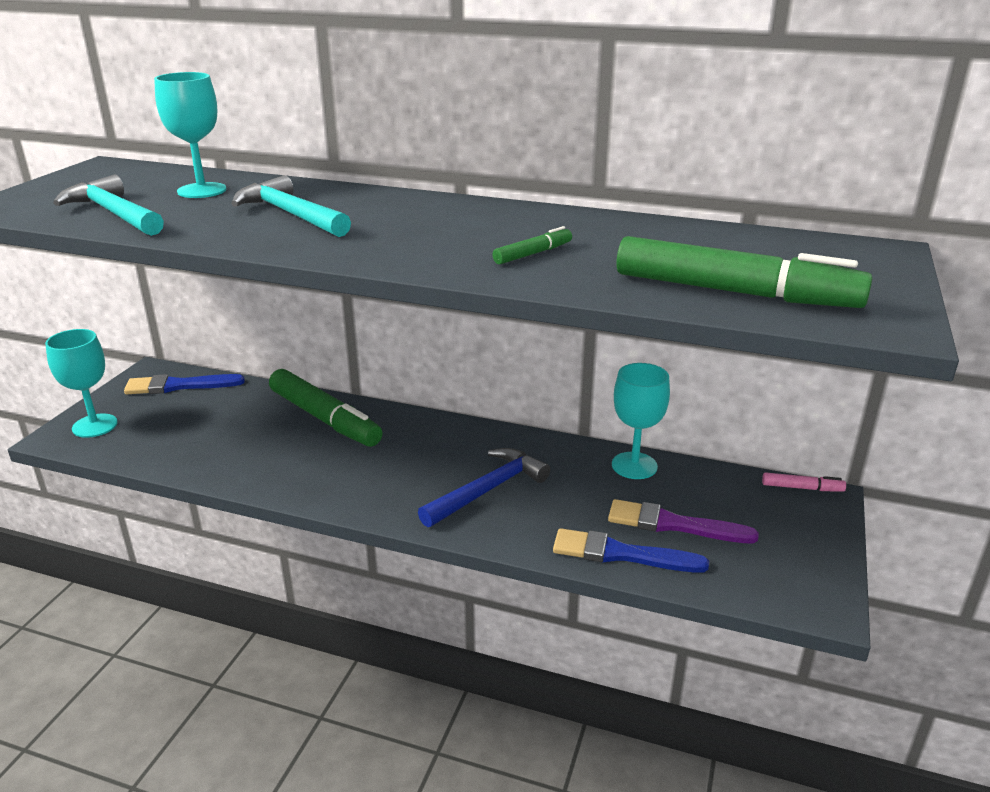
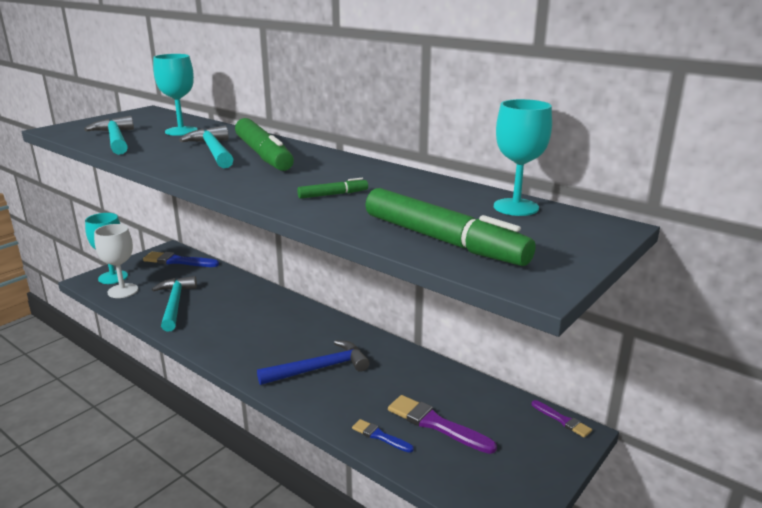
camera: 20 degrees right, 5 degrees down
green marker [269,369,383,447] -> green marker moved to [235,118,294,171]
blue brush [553,528,709,573] -> blue brush [352,419,414,453], size x0.57
turquoise goblet [612,363,670,479] -> turquoise goblet moved to [494,99,552,216]
pink marker [762,472,846,492] -> purple brush [532,400,592,437]
none -> white goblet [94,224,138,298]
none -> turquoise hammer [152,276,197,332]

